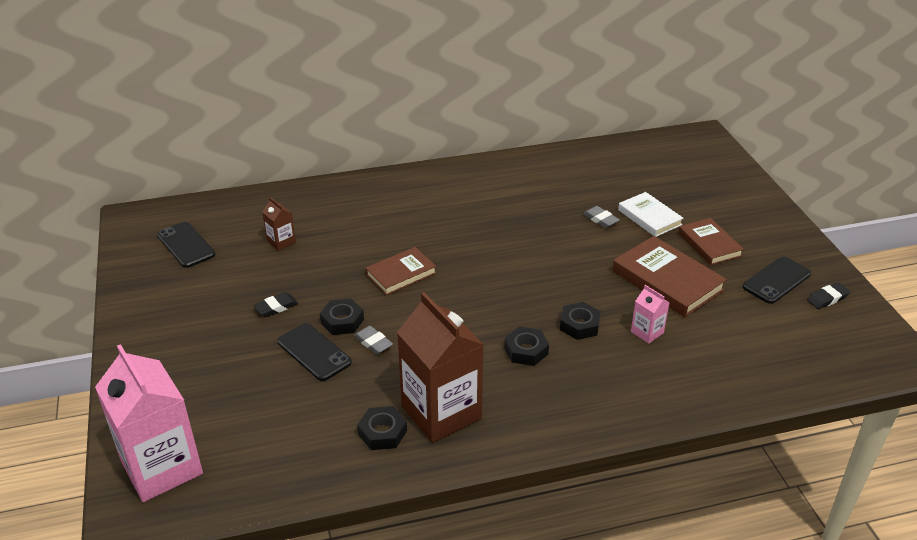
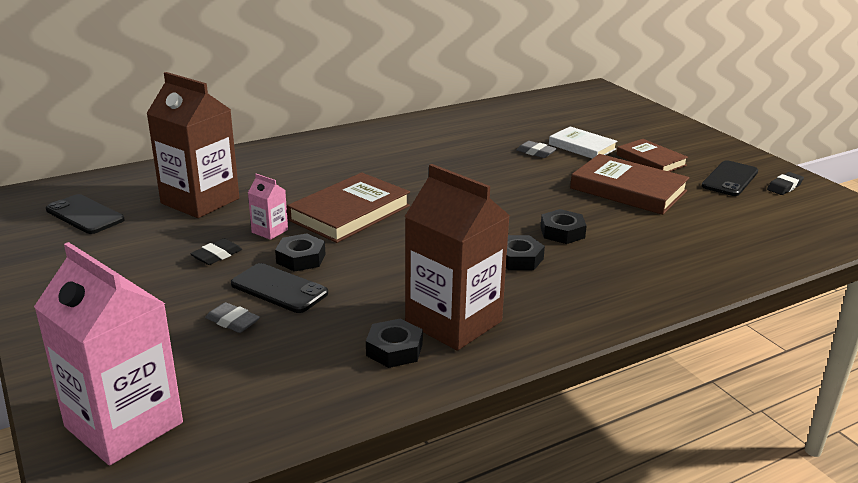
camera: 15 degrees left, 10 degrees down
brown carton [262,197,296,251] -> brown carton [146,72,239,218], size x2.28
grey eraser [354,326,393,354] -> grey eraser moved to [205,302,260,333]
brown book [365,247,436,295] -> brown book [287,173,410,243], size x1.56
pink carton [631,285,670,344] -> pink carton moved to [248,174,288,240]

